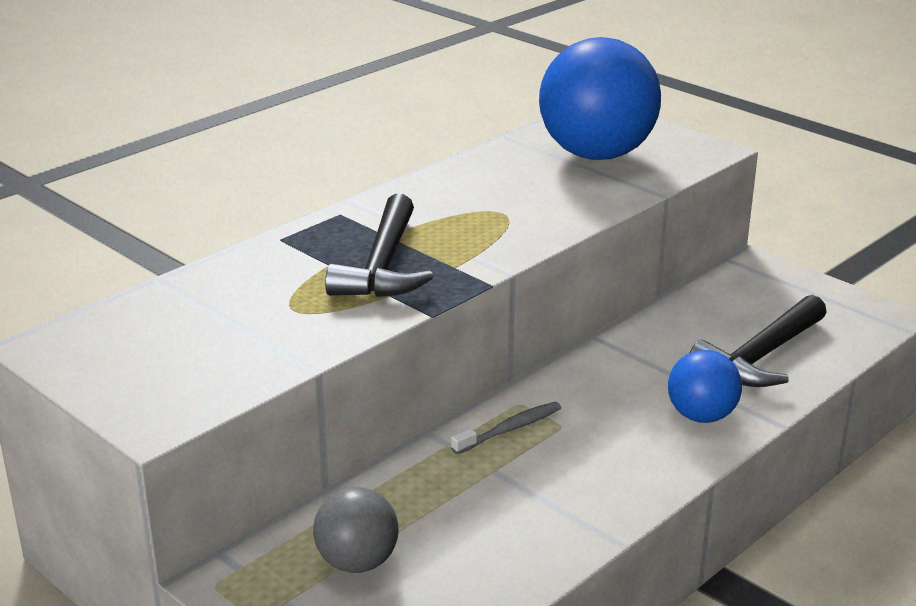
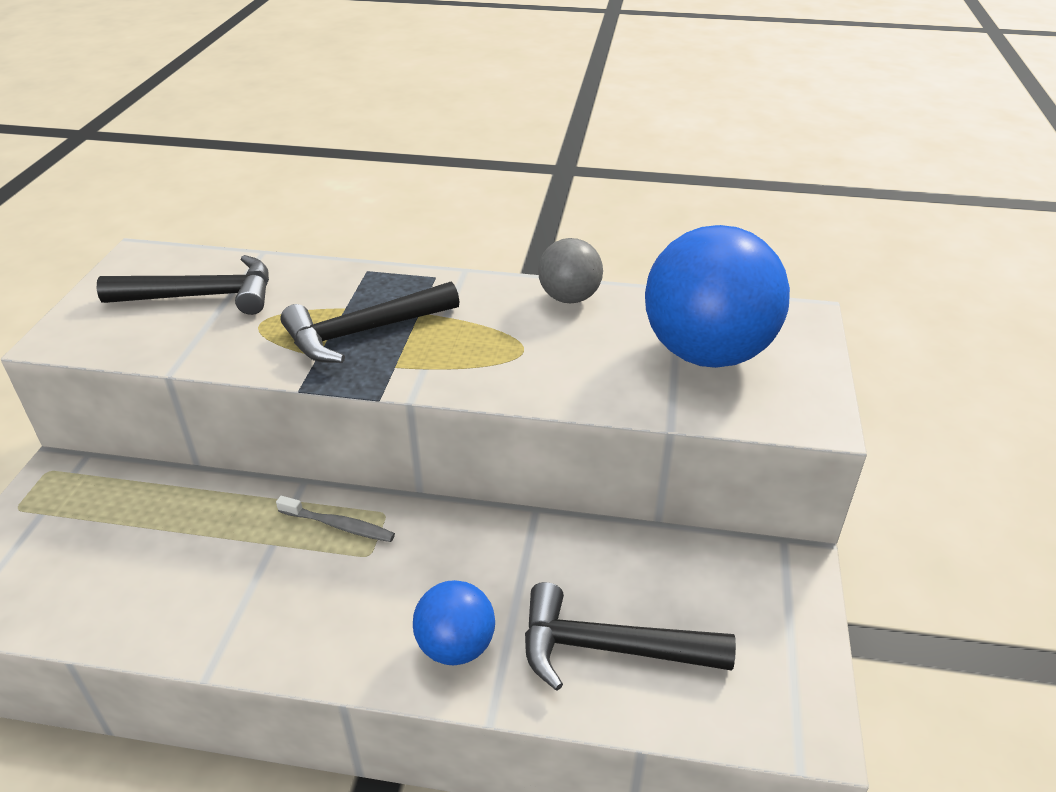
camera: 55 degrees right, 10 degrees up
grey ball [313,487,399,573] -> grey ball moved to [538,238,603,304]
none -> black hammer [97,255,269,315]

